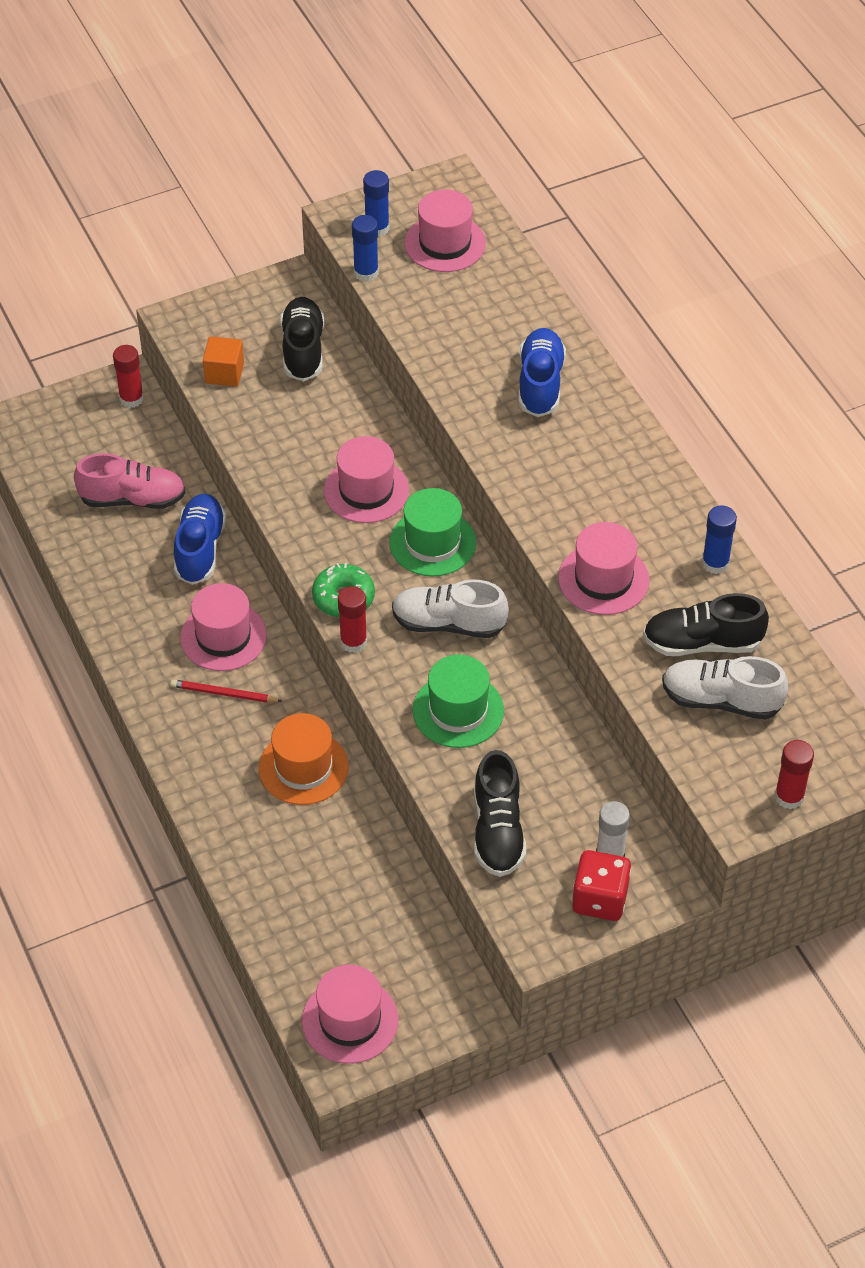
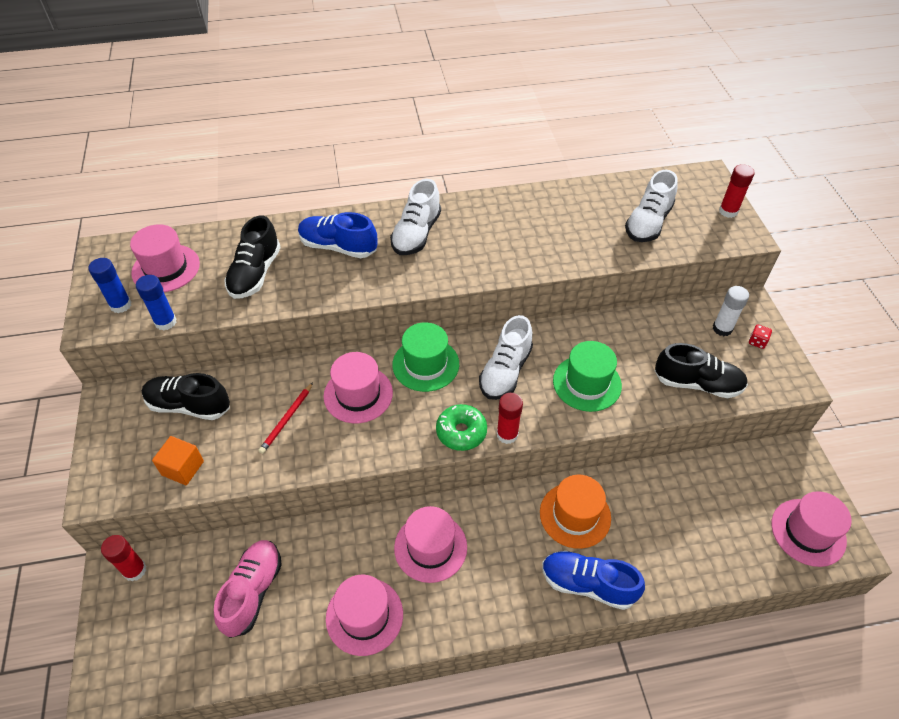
camera: 75 degrees left, 0 degrees up
red pencil [170,679,282,703] -> red pencil moved to [258,383,313,454]
blue shoe [174,494,226,585] -> blue shoe moved to [542,551,645,610]
pink hat [558,522,650,615] -> pink hat moved to [326,575,403,656]
red dice [572,850,631,921] -> red dice [749,324,772,349], size x0.48
black shoe [643,593,769,656] -> black shoe moved to [224,216,281,299]
blue glue stick [702,505,737,574] -> none
none -> white shoe [390,179,441,255]

